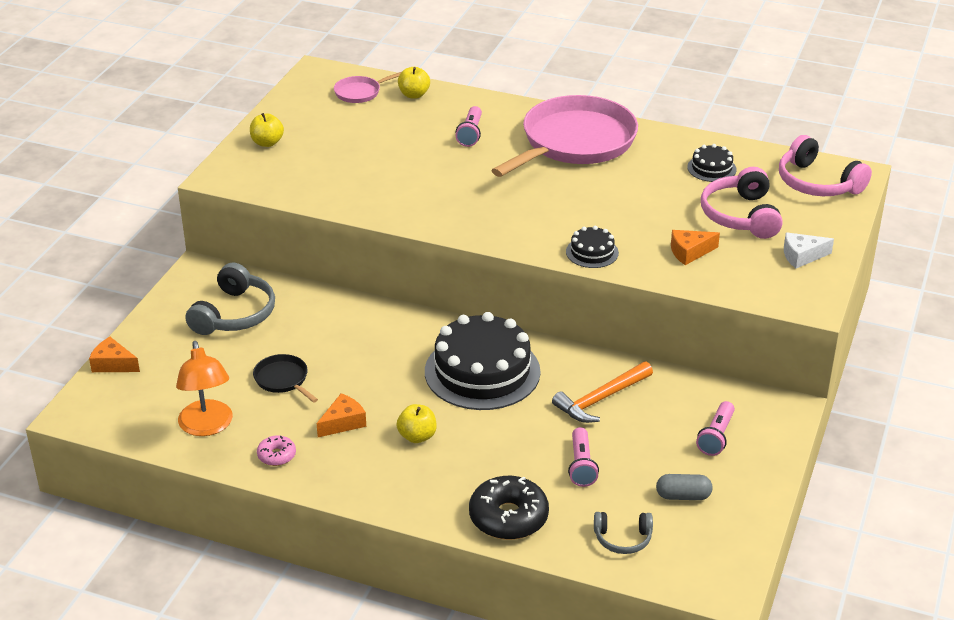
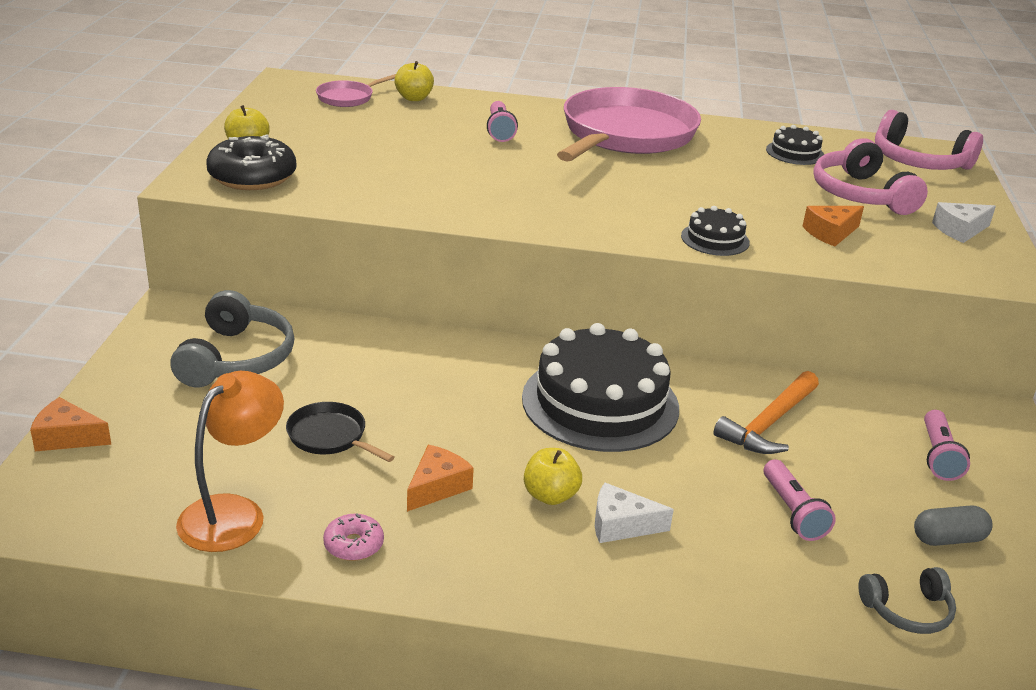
camera: 15 degrees left, 5 degrees down
orange lamp [176,341,233,436] -> orange lamp turned 120 degrees counterclockwise [176,371,284,552]
black donut [469,476,549,540] -> black donut moved to [206,134,297,190]
none -> white cheese [595,482,674,543]

